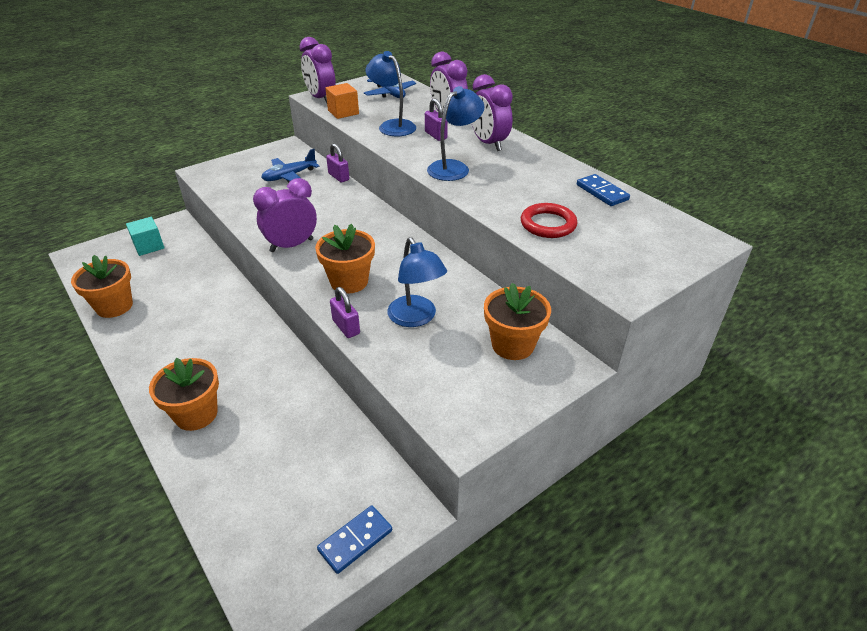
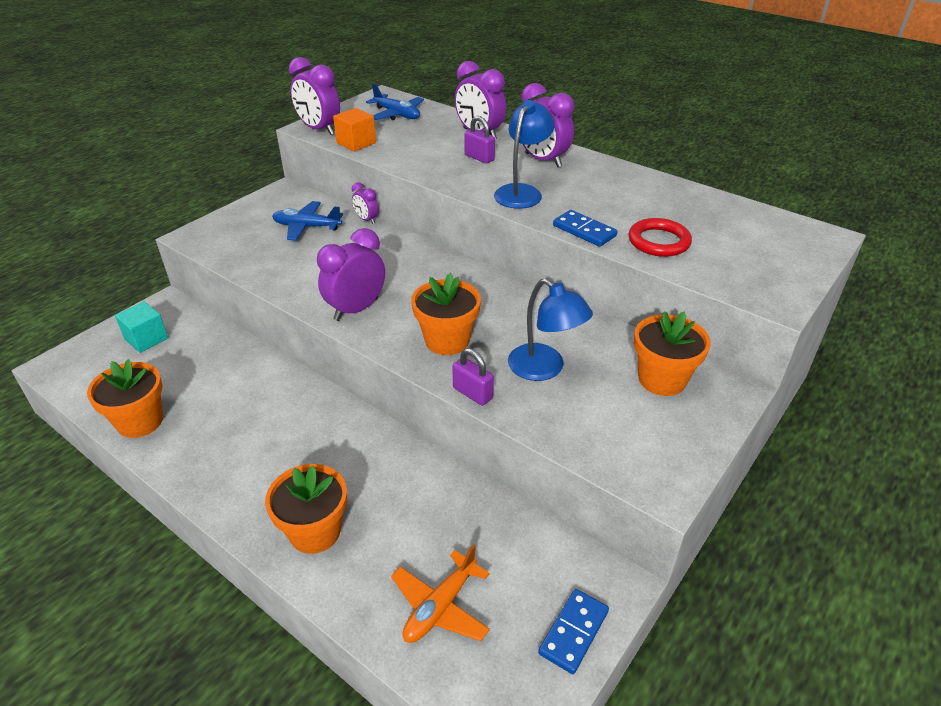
camera: 15 degrees left, 0 degrees up
blue plane [261,149,319,182] -> blue plane turned 60 degrees clockwise [272,201,343,241]
purple padlock [326,143,349,182] -> purple clock [352,182,379,224]
blue lamp [366,51,416,136] -> none
blue domino [577,174,630,206] -> blue domino moved to [553,210,618,247]
none -> orange plane [391,544,490,643]

